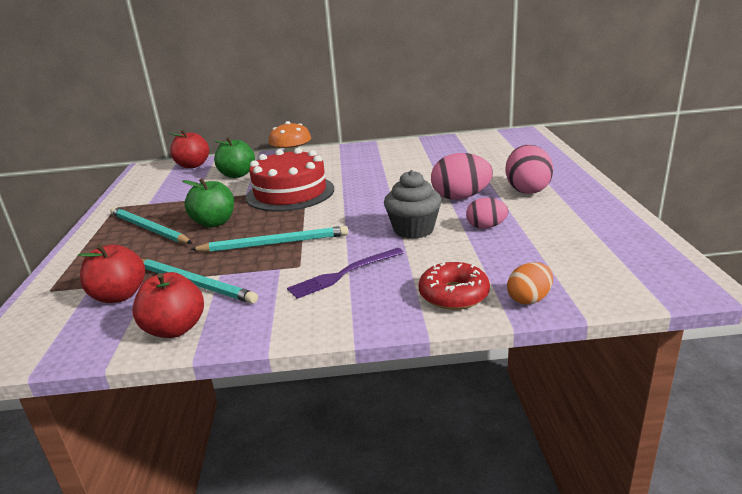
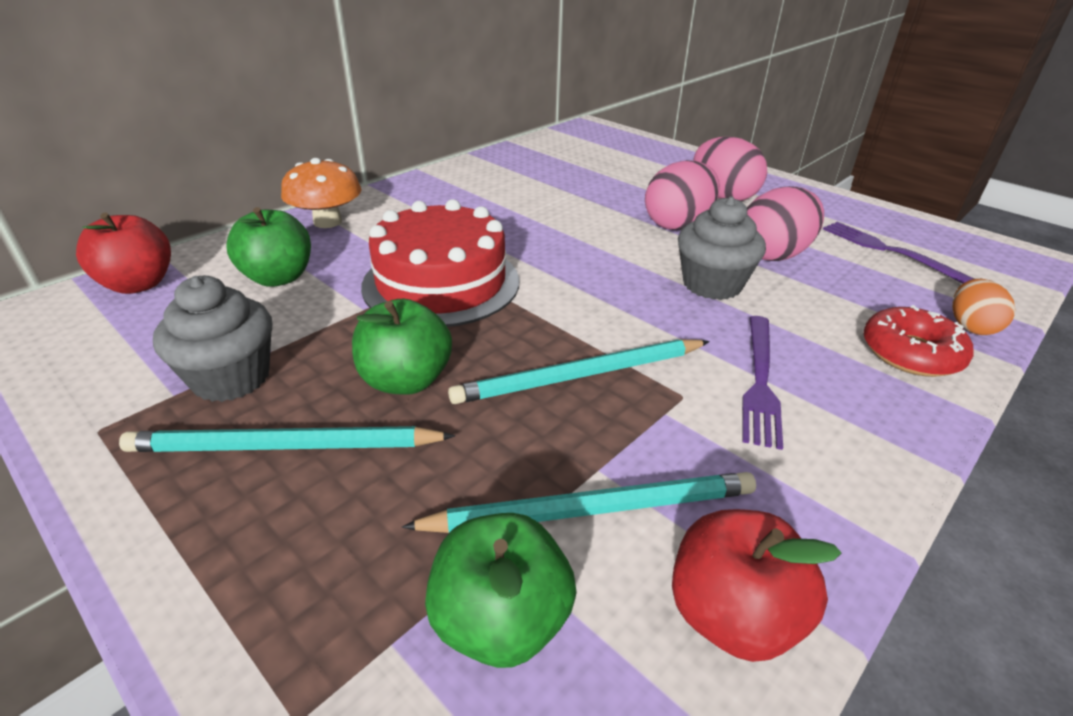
camera: 45 degrees left, 10 degrees up
red apple [78,244,145,303] -> green apple [425,513,577,668]
turquoise pencil [190,226,349,252] -> turquoise pencil turned 150 degrees counterclockwise [448,339,710,404]
pink egg [466,198,509,229] -> pink egg [747,186,824,261], size x1.65
none -> grey cupcake [153,276,272,402]
none -> purple fork [823,222,974,283]

